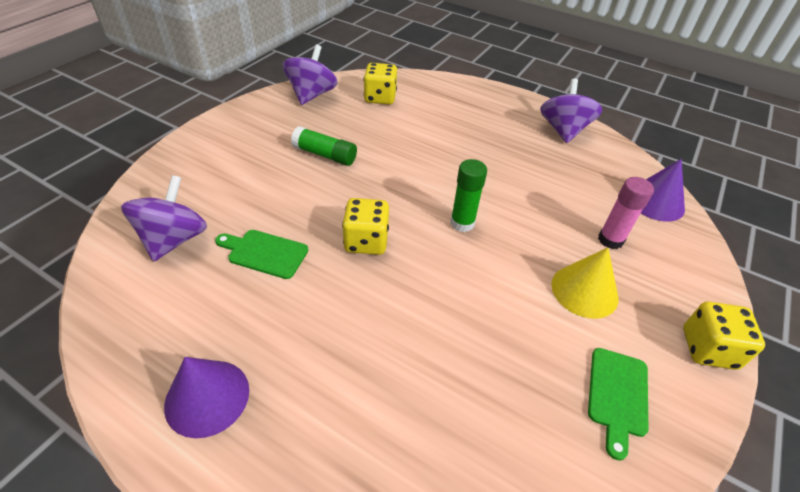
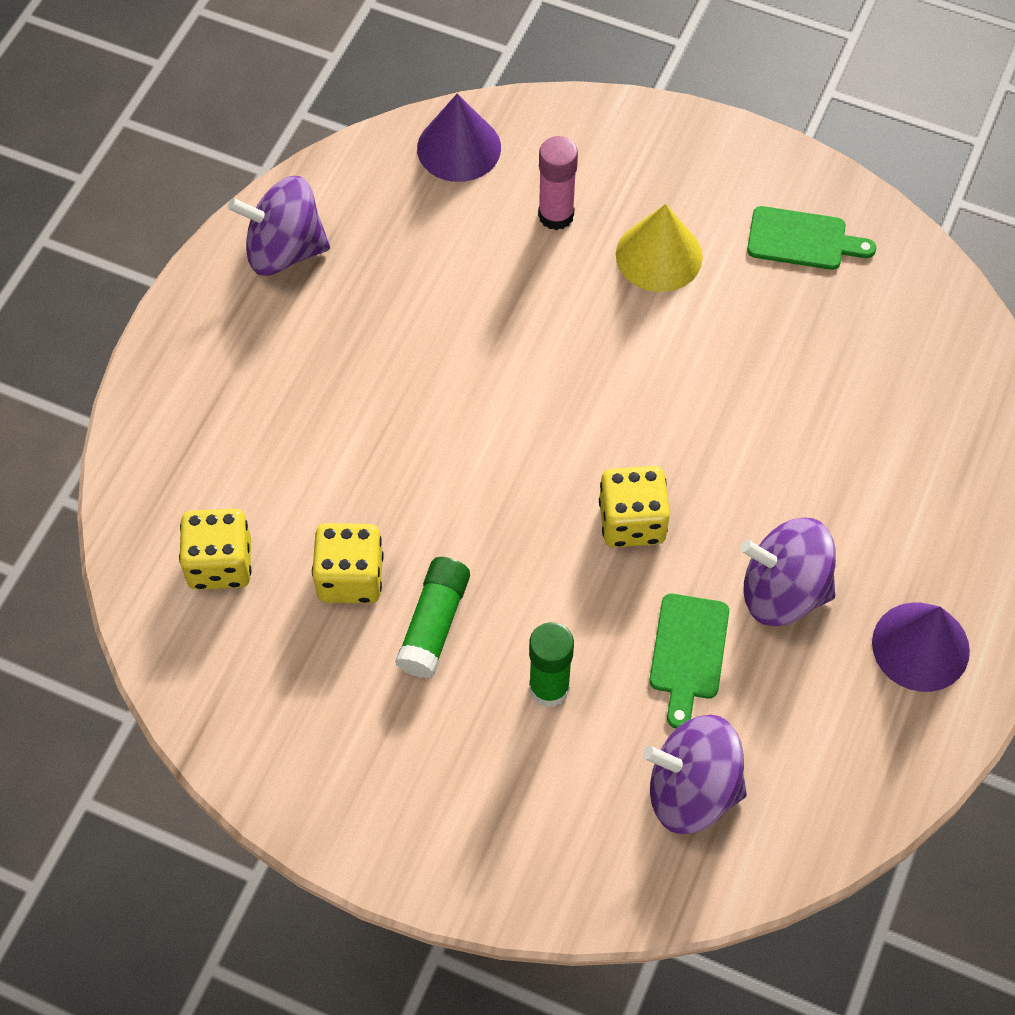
camera: 95 degrees left, 15 degrees up
purple spinning top [283,44,338,105] -> purple spinning top moved to [740,518,836,626]
green glue stick [450,159,487,232] -> green glue stick moved to [529,622,574,707]
yellow dice [683,301,765,370] -> yellow dice moved to [312,523,384,603]

